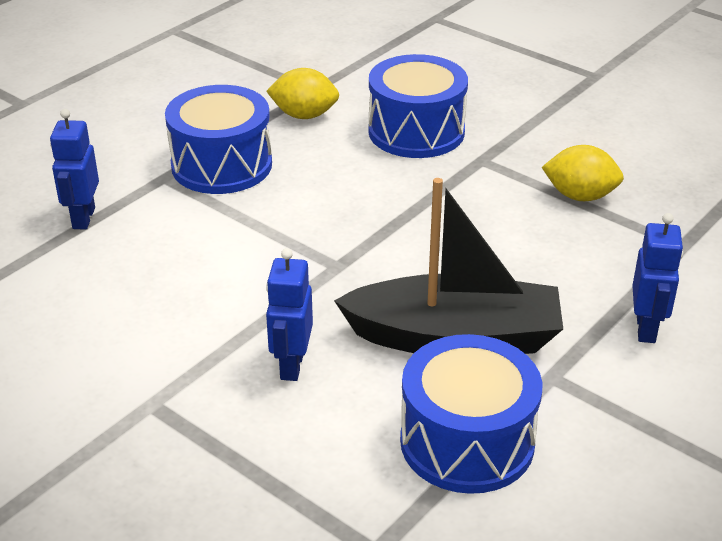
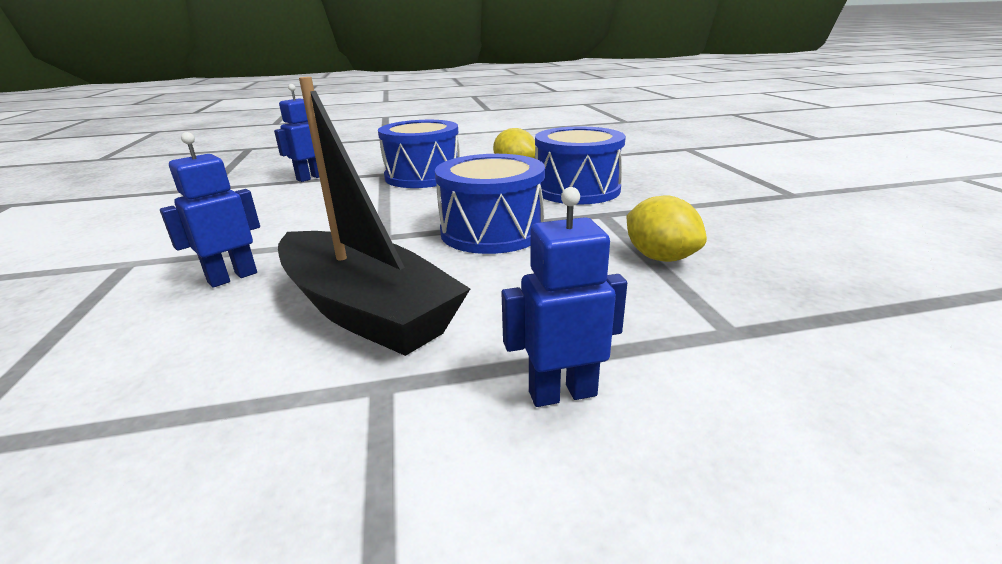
camera: 40 degrees right, 10 degrees down
blue drum [400,334,542,494] -> blue drum moved to [435,154,545,254]
blue robot [632,213,683,343] -> blue robot turned 150 degrees counterclockwise [501,187,627,407]

